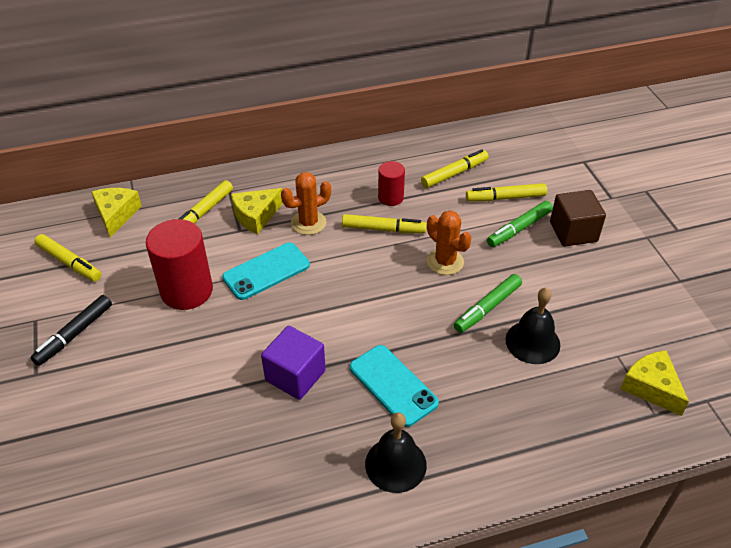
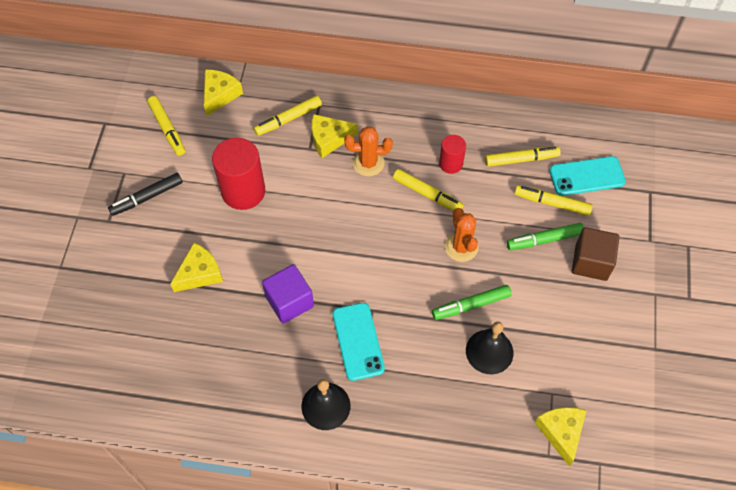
camera: 25 degrees right, 15 degrees up
turquoise phone [222,243,310,300] -> turquoise phone moved to [549,156,626,196]
none -> yellow cheese [170,243,223,292]

